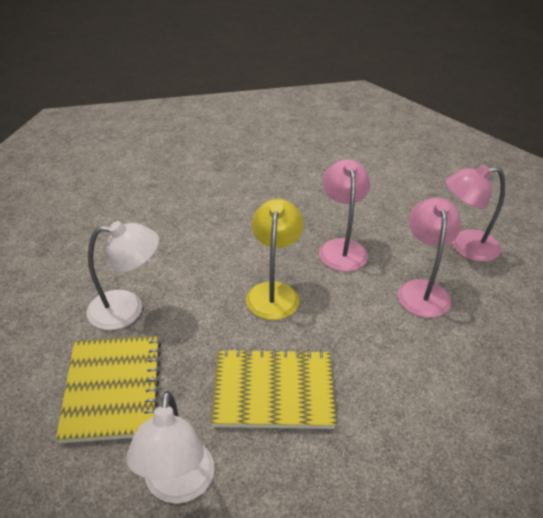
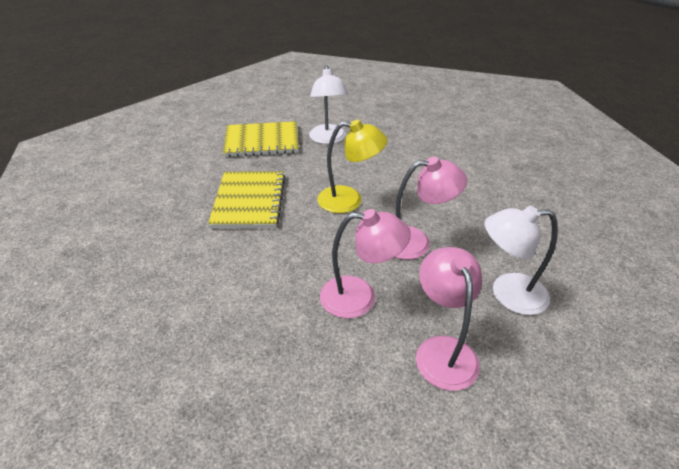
camera: 90 degrees right, 0 degrees up
white lamp [126,391,215,504] -> white lamp moved to [485,206,558,315]

